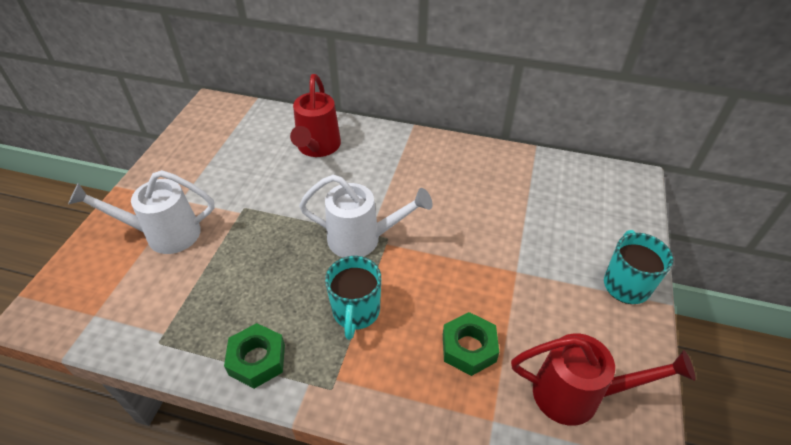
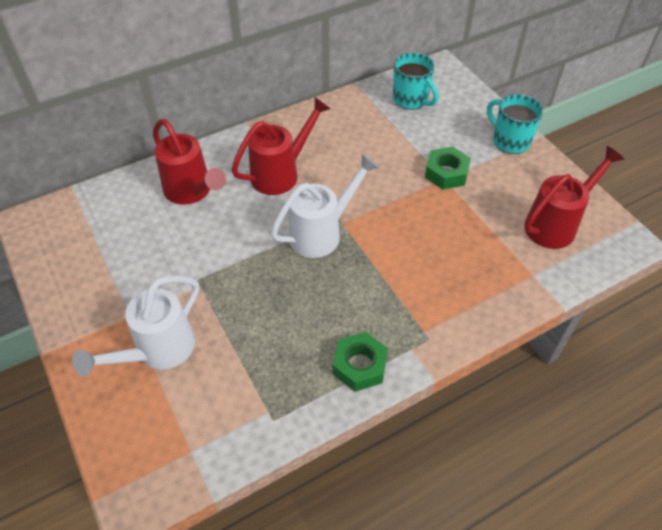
camera: 45 degrees left, 5 degrees up
turquoise mug [325,256,381,340] -> turquoise mug moved to [393,52,439,110]
green nut [443,312,499,376] -> green nut moved to [425,147,471,189]
none -> red watering can [231,97,331,195]

